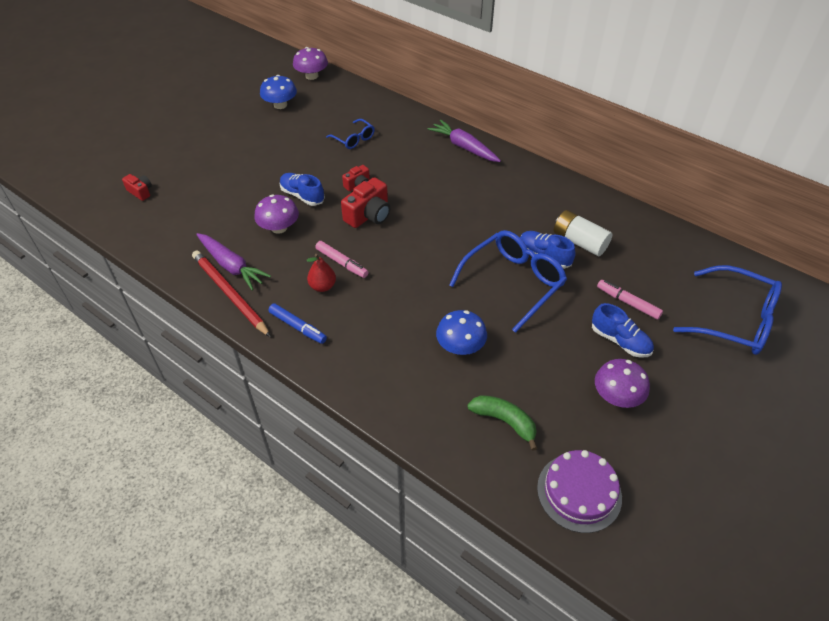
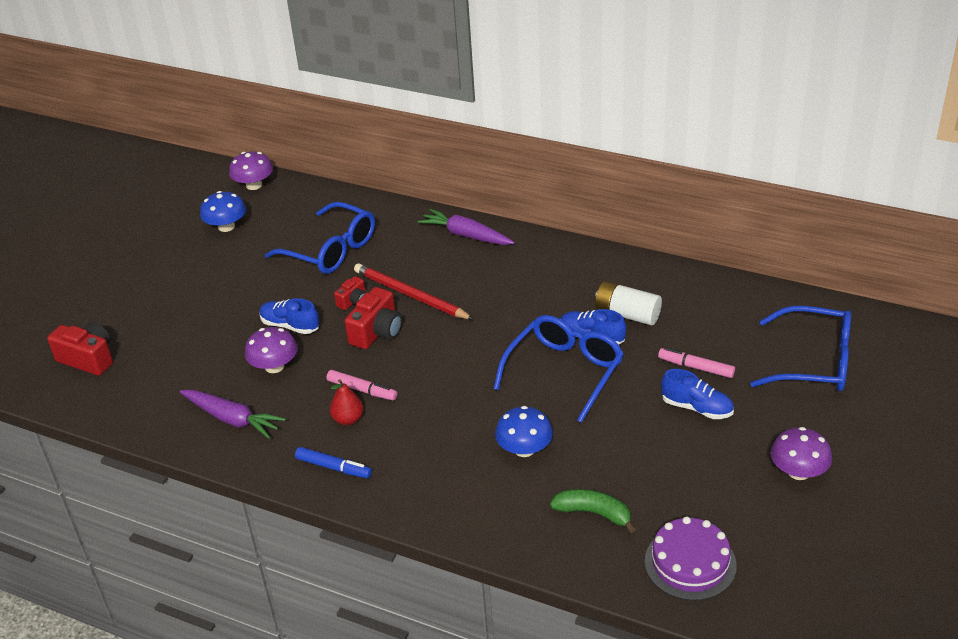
camera: 10 degrees left, 10 degrees down
red camera [122,174,152,201] -> red camera [47,322,113,376], size x1.73
red pencil [192,250,271,337] -> red pencil moved to [354,263,474,320]
blue glasses [326,119,375,149] -> blue glasses [265,202,375,274], size x1.90
purple mushroom [595,359,650,408] -> purple mushroom moved to [771,427,832,480]

